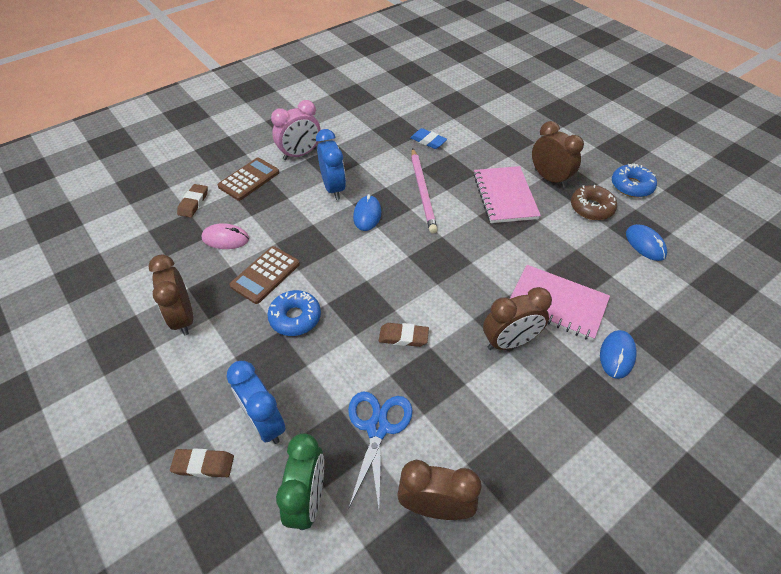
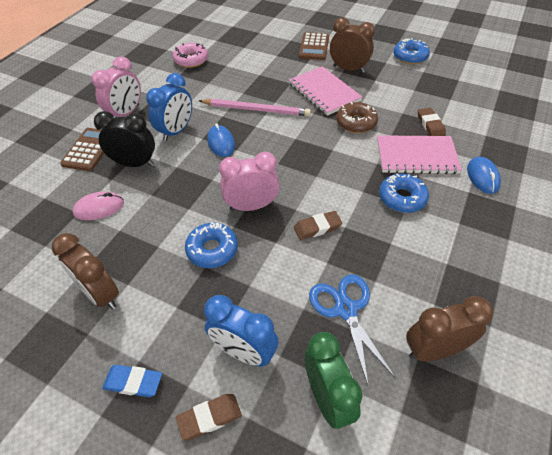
camera: 25 degrees left, 0 degrees up
brown eraser [177,184,208,218] -> brown eraser moved to [418,108,446,136]
brown calculator [229,246,300,304] -> brown calculator moved to [299,32,329,60]
blue clock [316,129,346,200] -> blue clock turned 75 degrees clockwise [146,73,192,141]
blue eraser [410,128,447,149] -> blue eraser moved to [102,365,162,397]
pink pencil [411,148,438,234] -> pink pencil turned 45 degrees counterclockwise [199,99,311,116]
brown clock [483,287,552,350] -> blue donut [379,174,429,213]
brown donut [571,185,617,220] -> brown donut moved to [336,102,378,133]
blue mouse [626,224,667,261] -> none
none -> black clock [94,111,155,167]
none -> pink donut [173,43,208,68]
none -> pink clock [219,151,280,211]

